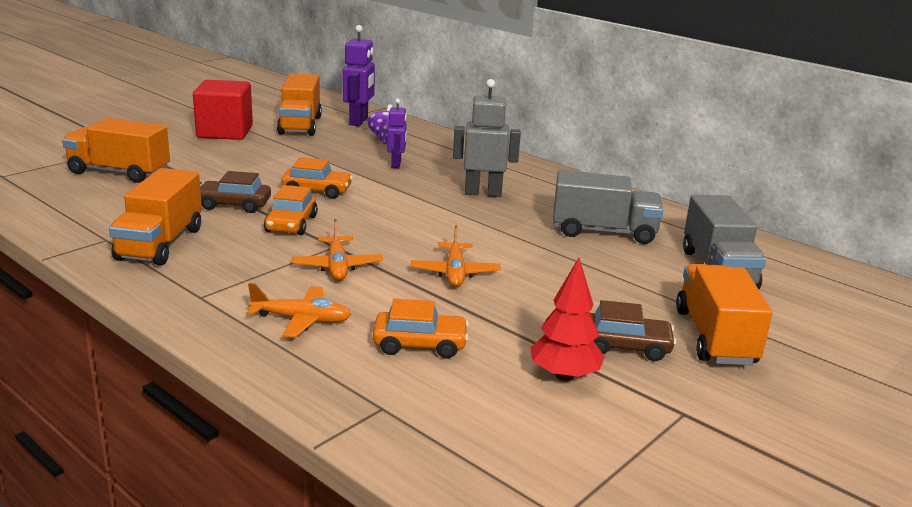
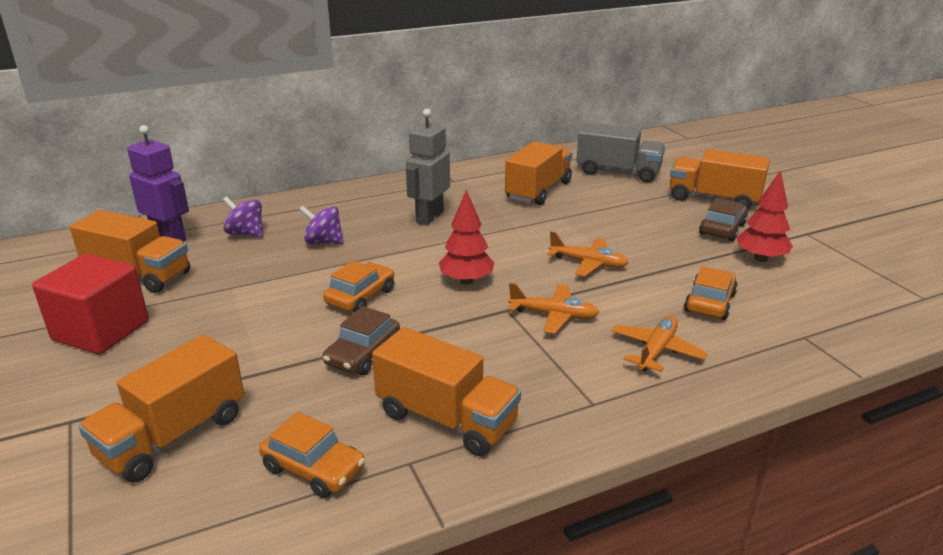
camera: 65 degrees left, 5 degrees up
orange car [264,185,318,235] -> orange car moved to [259,412,365,498]
purple robot [387,98,407,168] -> purple spinning top [299,206,344,244]
grey truck [553,170,663,244] -> orange truck [505,141,572,205]
none -> red tree [439,190,494,285]

